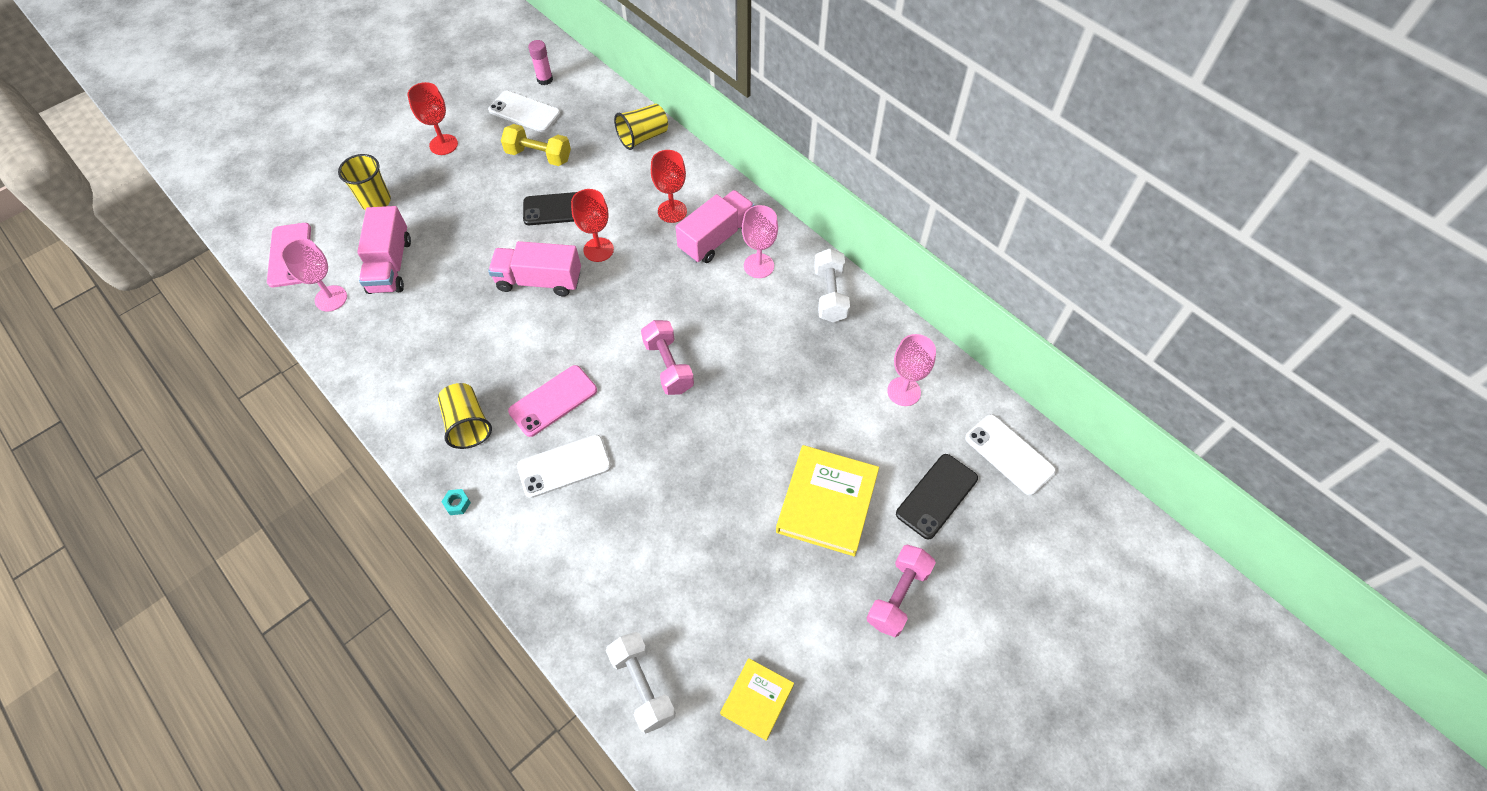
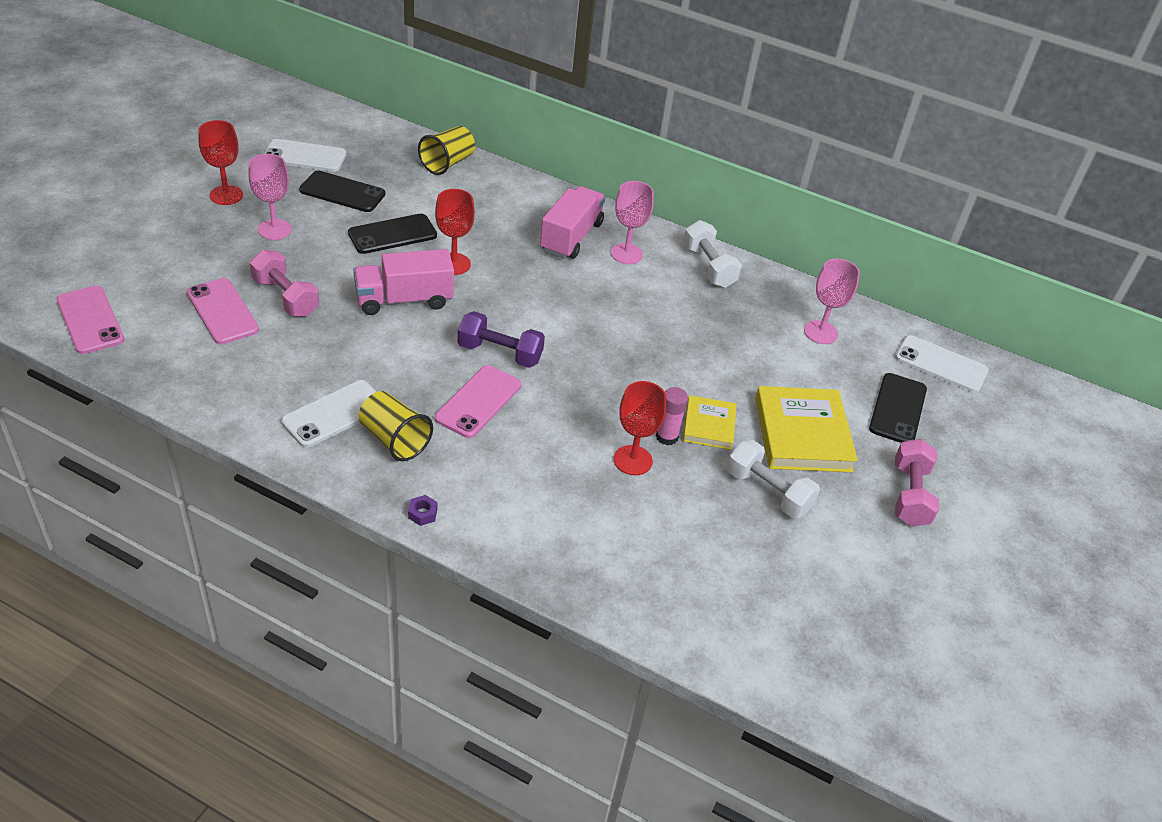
camera: 25 degrees left, 15 degrees down
pink goblet [281,238,347,311] -> pink goblet moved to [248,154,292,240]
yellow cup [338,154,391,210] -> none
pink truck [357,206,411,294] -> pink phone [187,278,259,344]
turquoise nut [441,489,471,515] -> purple nut [408,495,438,526]
yellow dumbbell [501,124,571,166] -> black phone [299,171,385,212]
white phone [517,435,611,498] -> white phone moved to [281,380,376,448]
pink glue stick [528,40,553,85] -> pink glue stick moved to [656,387,688,445]
white dumbbell [606,632,676,734] -> white dumbbell moved to [726,440,820,518]
pink dumbbell [641,320,694,395] -> pink dumbbell moved to [250,250,319,317]
red goblet [651,150,687,223] -> red goblet moved to [614,381,666,475]
yellow book [720,658,794,741] -> yellow book moved to [683,395,737,450]
none -> purple dumbbell [458,311,545,368]

